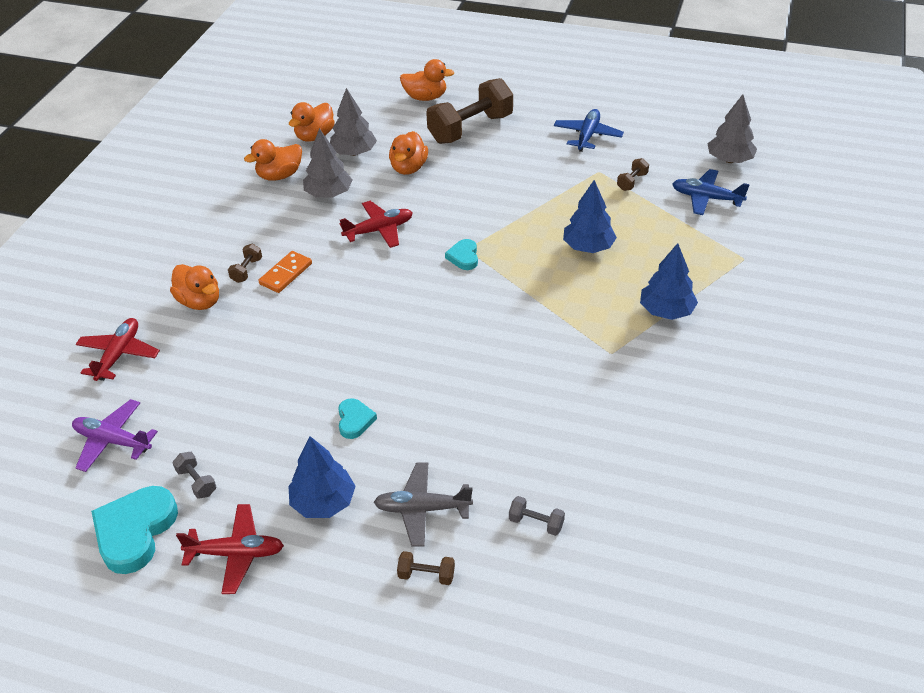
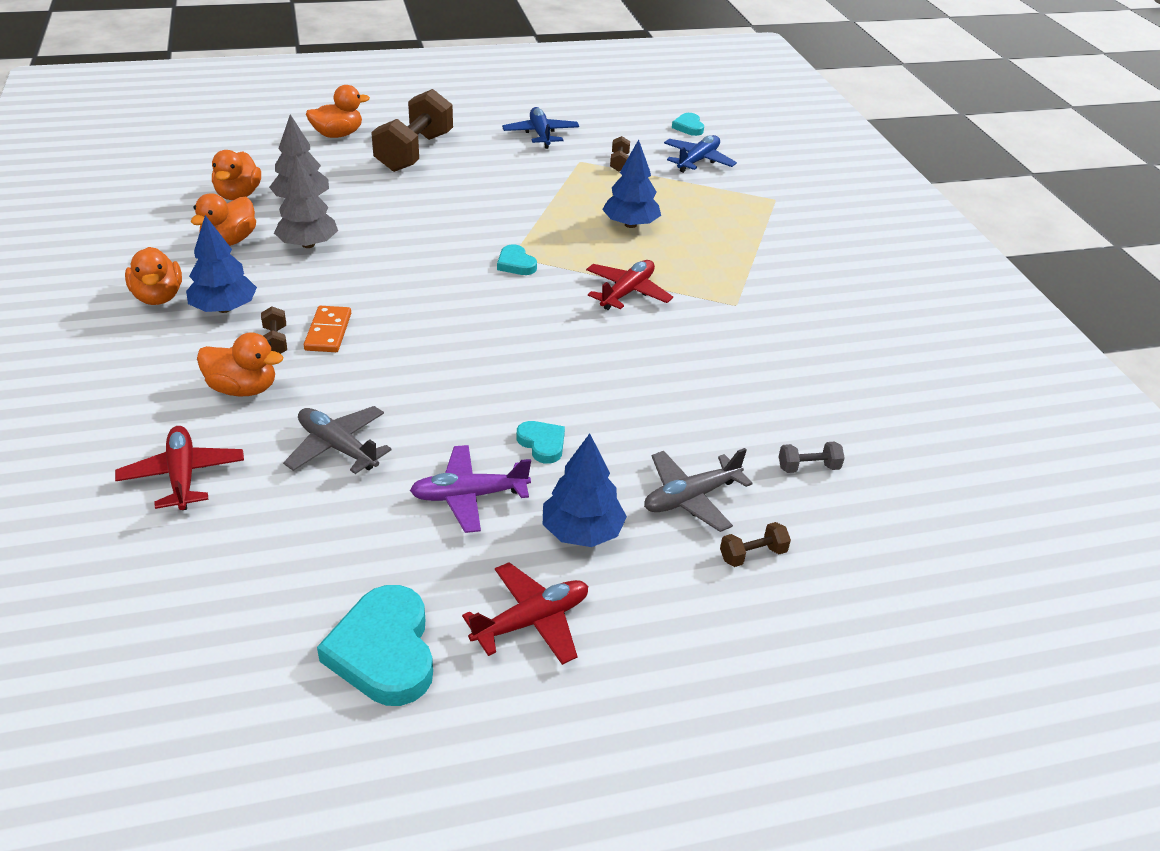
camera: 35 degrees left, 5 degrees down
purple plane [72,399,158,472] -> purple plane moved to [410,445,531,533]
grey dumbbell [172,452,216,499] -> none
red plane [339,201,413,248] -> red plane moved to [586,260,673,310]
orange duck [389,131,428,175] -> orange duck moved to [125,247,182,305]
blue tree [640,243,698,320] -> blue tree moved to [186,215,257,313]
blue plane [672,169,750,215] -> blue plane turned 135 degrees clockwise [664,135,737,173]
grey tree [707,94,757,163] -> turquoise heart [672,113,704,136]
none -> grey plane [283,406,392,474]

